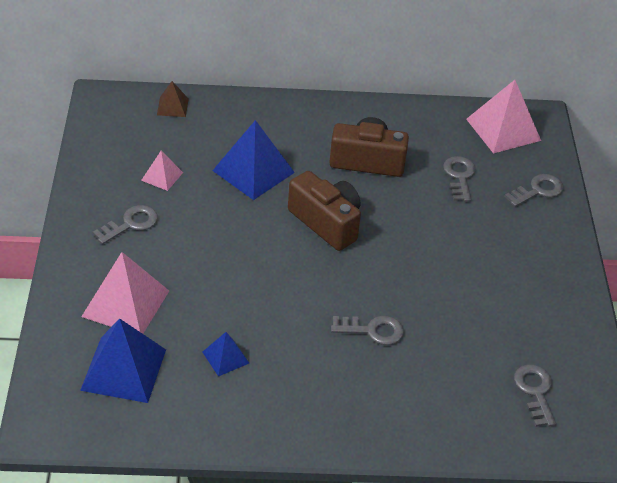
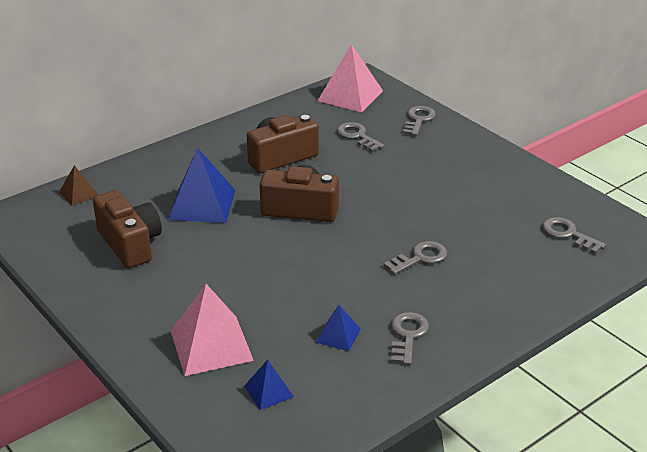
camera: 35 degrees left, 10 degrees down
blue pyramid [80,318,166,403] -> blue pyramid [244,360,294,410], size x0.52
grey key [93,205,158,244] -> grey key moved to [390,312,429,365]
pink pyramid [141,150,183,191] -> brown camera [93,190,162,268]

